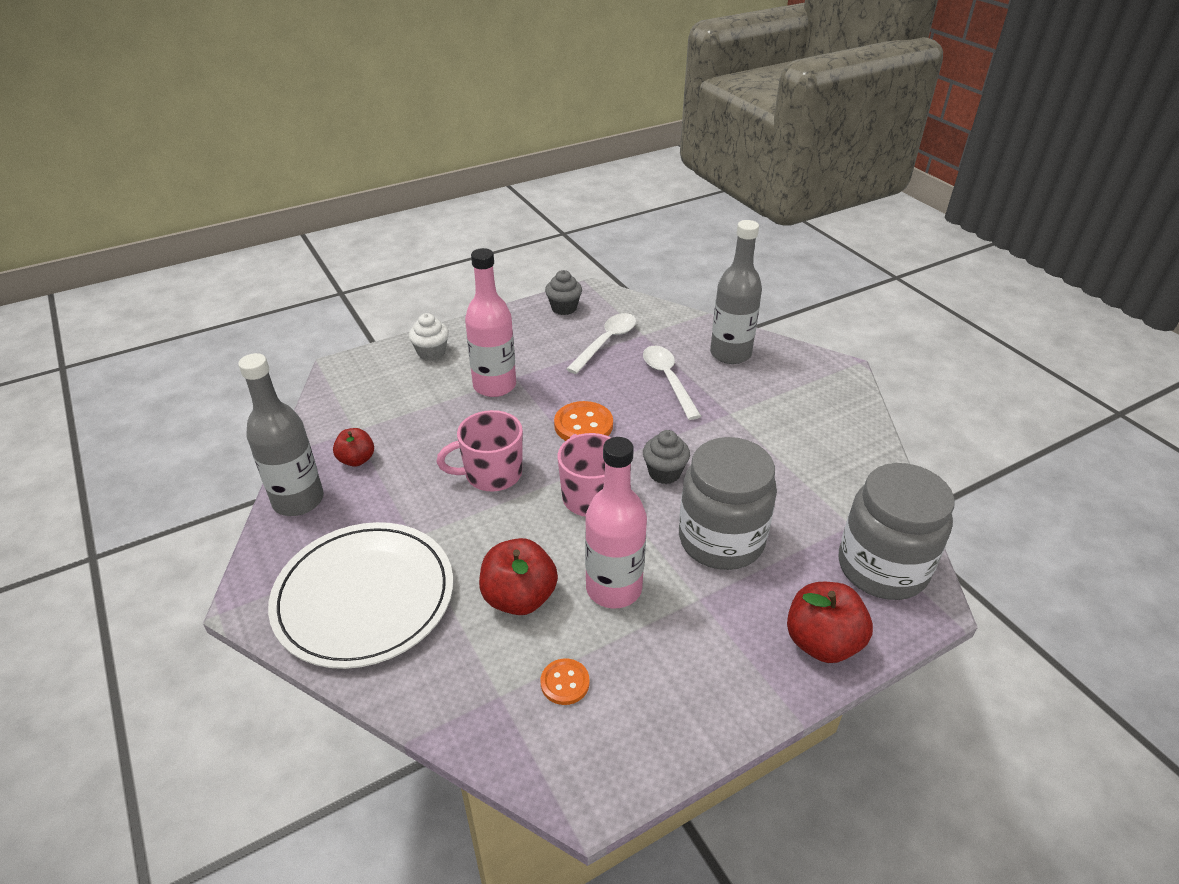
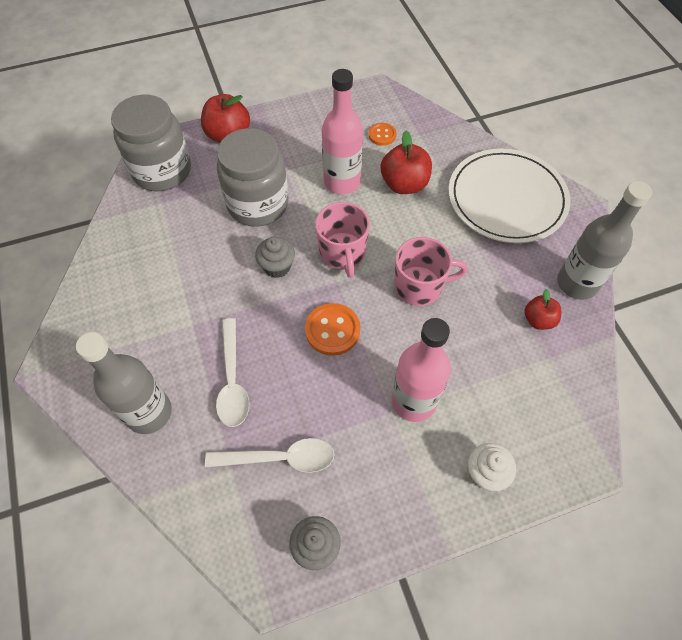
camera: 170 degrees left, 20 degrees up
white spoon [566,313,636,374] -> white spoon turned 135 degrees counterclockwise [205,438,335,473]

